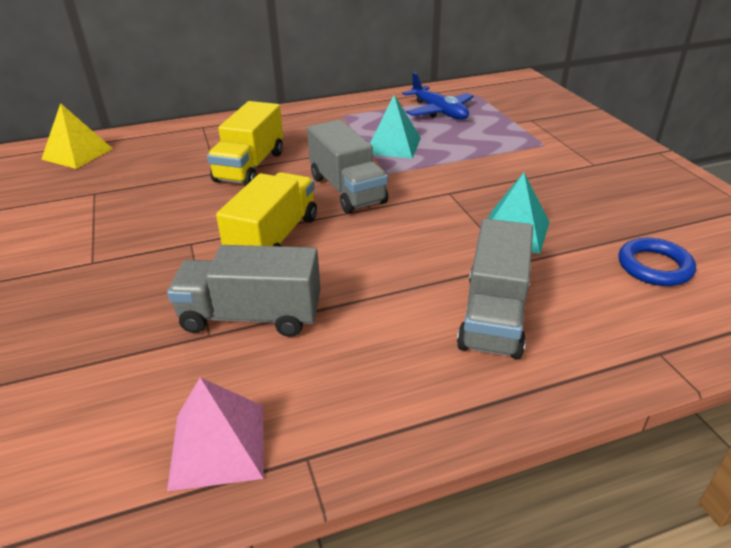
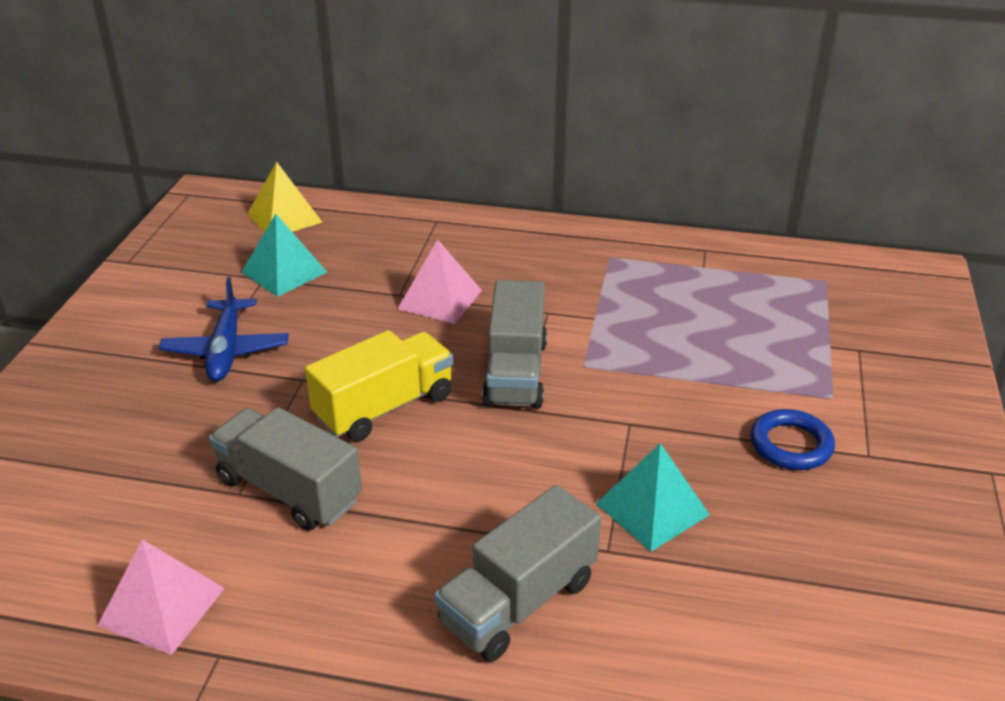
camera: 30 degrees right, 0 degrees up
yellow truck [207,101,283,186] -> pink pyramid [398,239,482,324]
turquoise pyramid [370,95,421,159] -> turquoise pyramid moved to [241,214,327,297]
blue plane [402,73,474,120] -> blue plane moved to [158,276,289,382]
blue ring [618,238,696,286] -> blue ring moved to [750,409,835,470]

